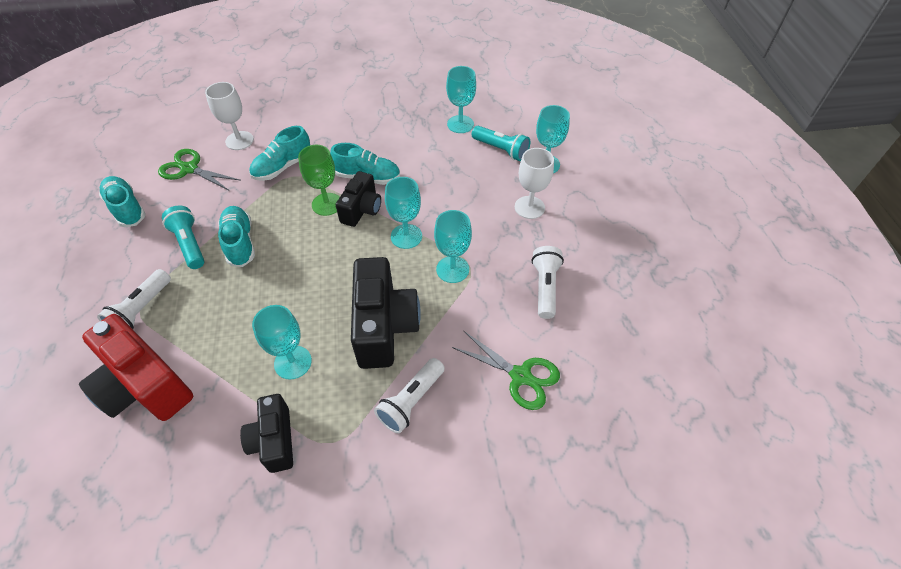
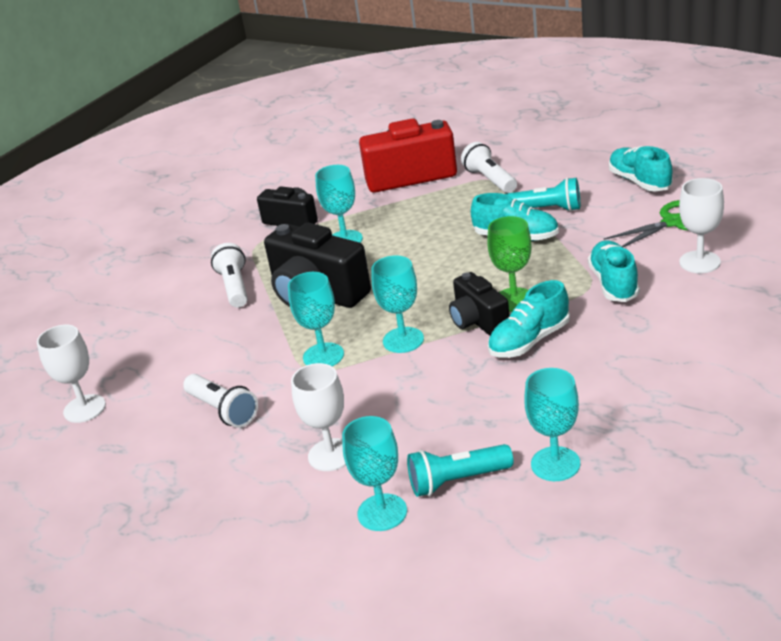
camera: 135 degrees right, 20 degrees down
turquoise shoe [99,176,146,227] -> turquoise shoe turned 120 degrees counterclockwise [609,146,673,192]
green scissors [452,331,560,410] -> none
none -> white goblet [37,325,106,423]

